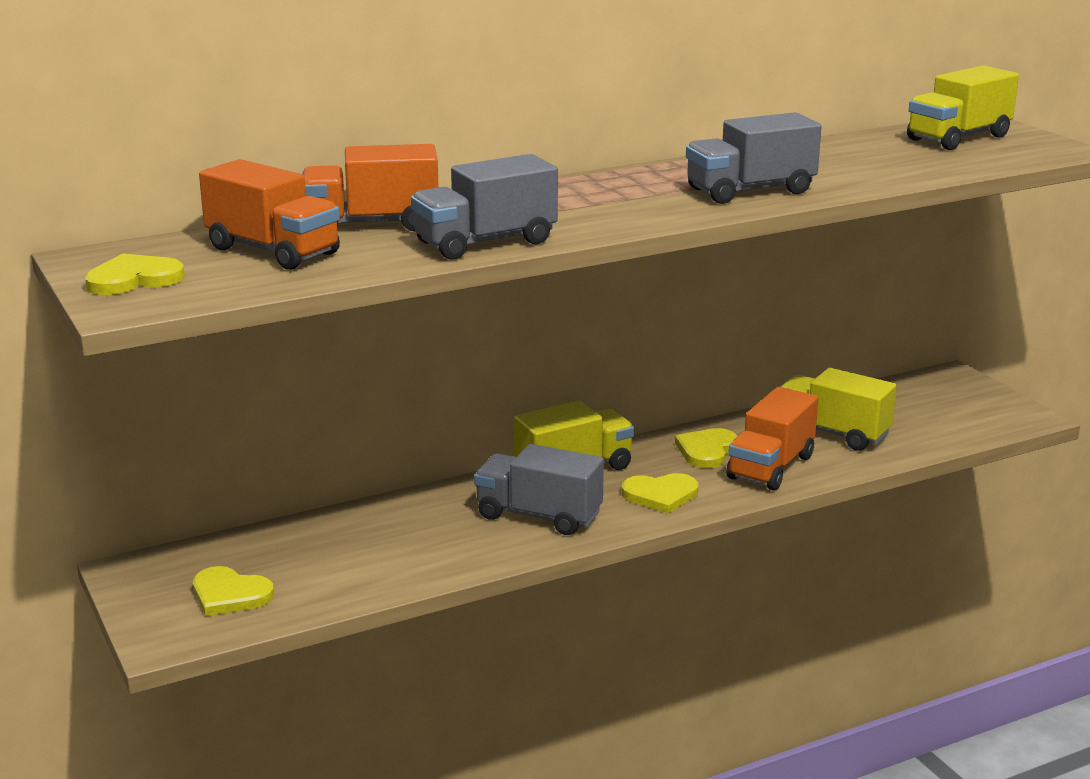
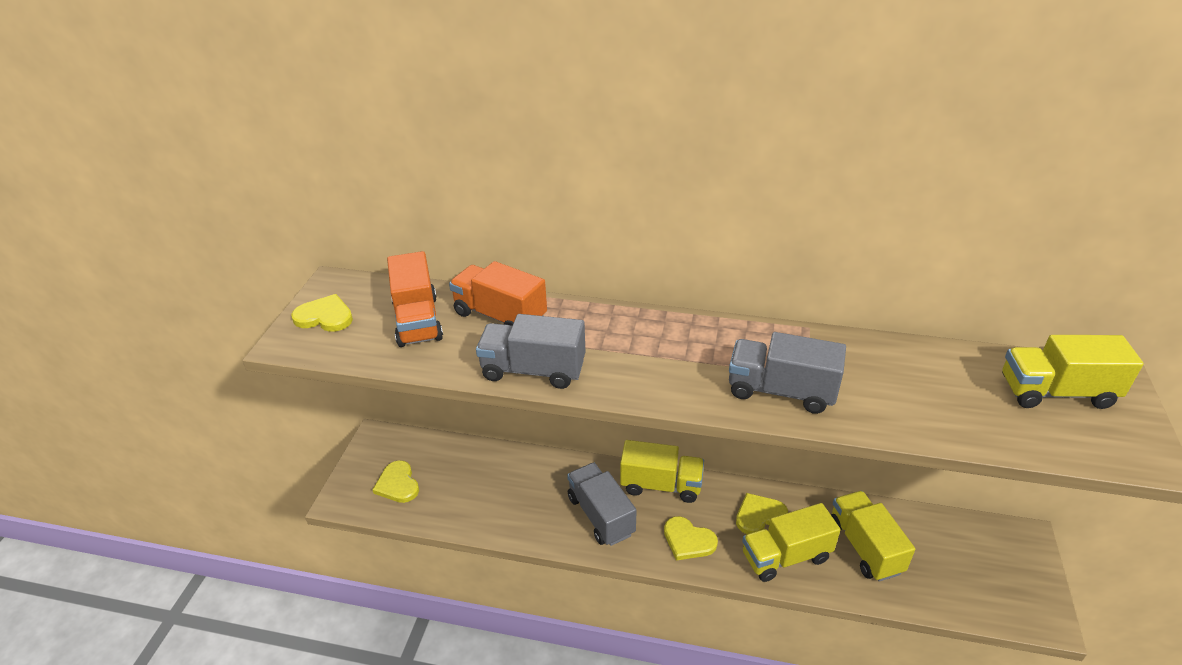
camera: 40 degrees right, 15 degrees up
orange truck [726,387,818,491] -> yellow truck [742,503,841,582]

